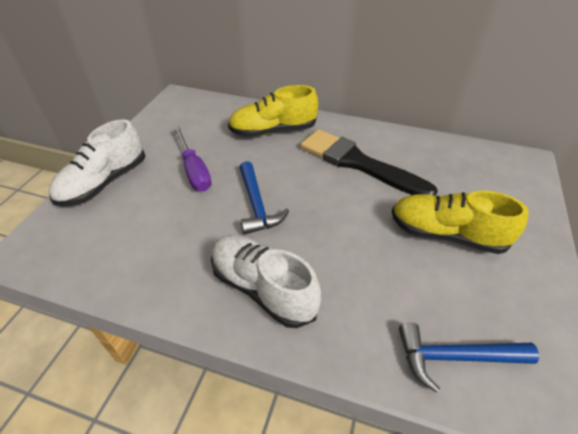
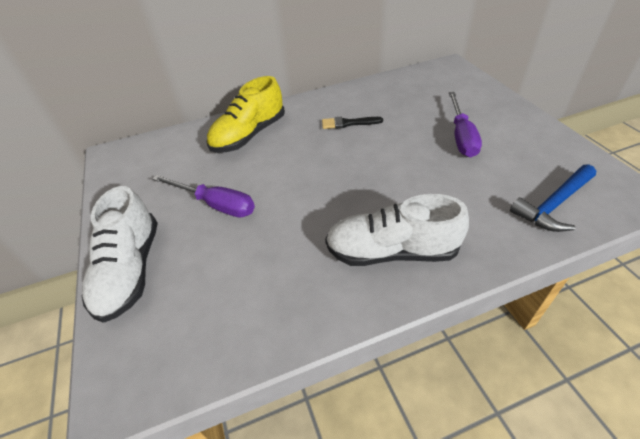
camera: 35 degrees left, 0 degrees up
blue hammer [239,161,289,235] -> none
black brush [300,129,438,196] -> black brush [322,117,383,129], size x0.44
yellow shoe [392,191,529,254] -> purple screwdriver [449,92,482,157]

